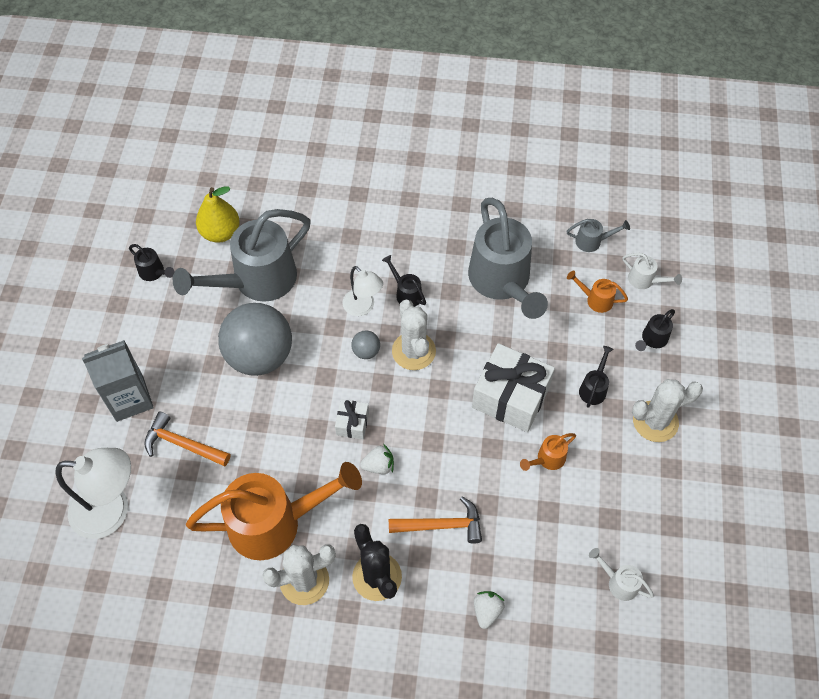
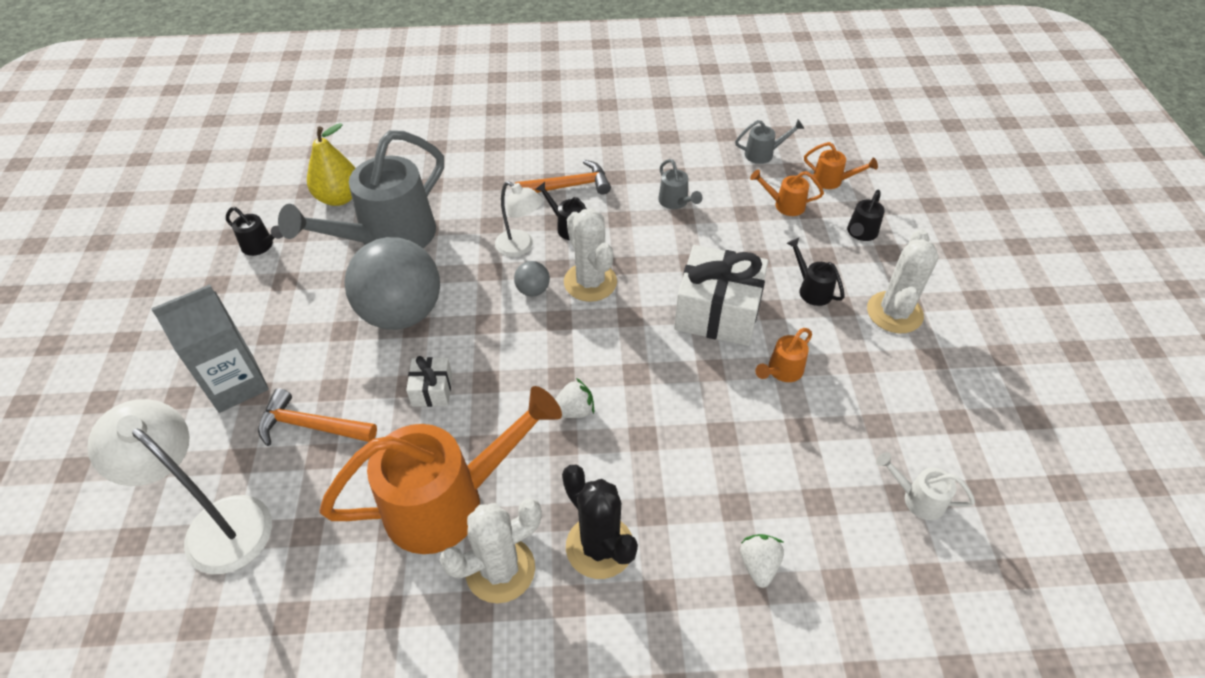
camera: 10 degrees left, 10 degrees down
white lamp [55,448,131,539] -> white lamp turned 135 degrees counterclockwise [87,399,272,574]
white gift [335,399,369,439] -> white gift moved to [406,356,452,407]
orange hammer [389,496,482,544] -> orange hammer moved to [515,160,611,194]
grey watering can [468,198,548,319] -> grey watering can [658,159,702,209], size x0.42
black watering can [579,346,614,408] -> black watering can turned 45 degrees counterclockwise [786,238,845,306]
white watering can [623,253,682,289] -> orange watering can [804,142,878,189]
white cactus [632,379,703,442] -> white cactus turned 45 degrees counterclockwise [867,229,939,333]

